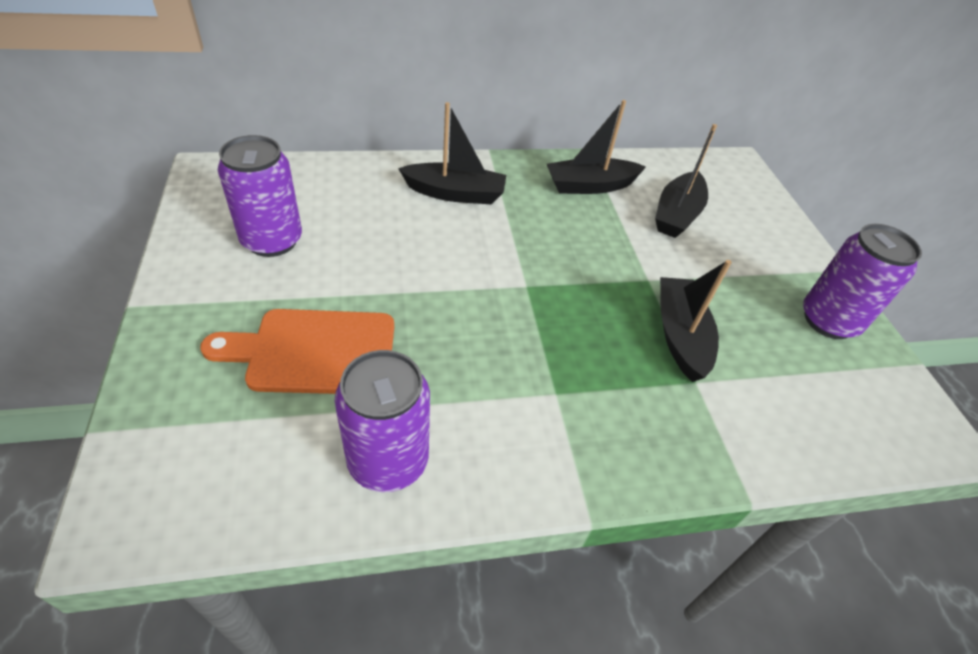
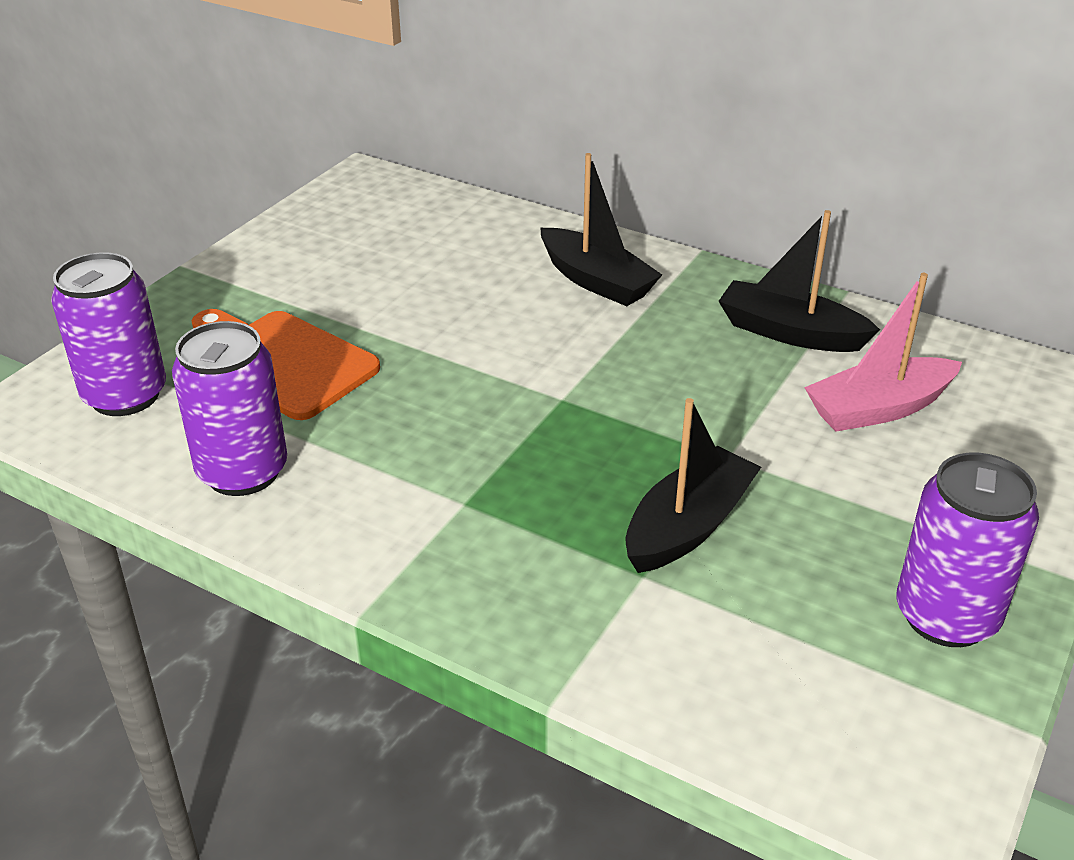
camera: 45 degrees right, 10 degrees down
purple can [218,135,302,257] -> purple can moved to [51,252,166,416]
black boat [655,124,717,238] -> pink boat [804,273,962,432]

